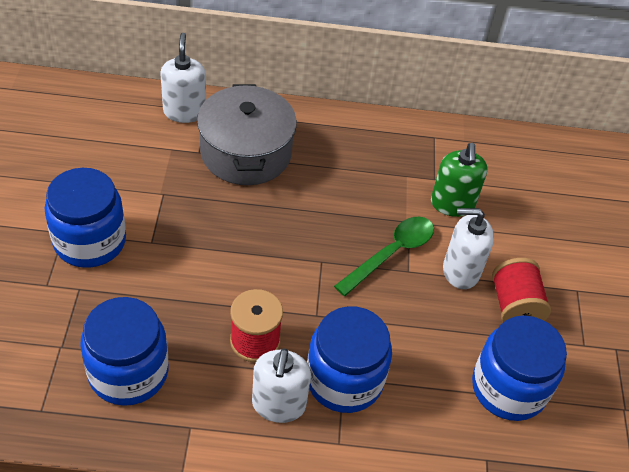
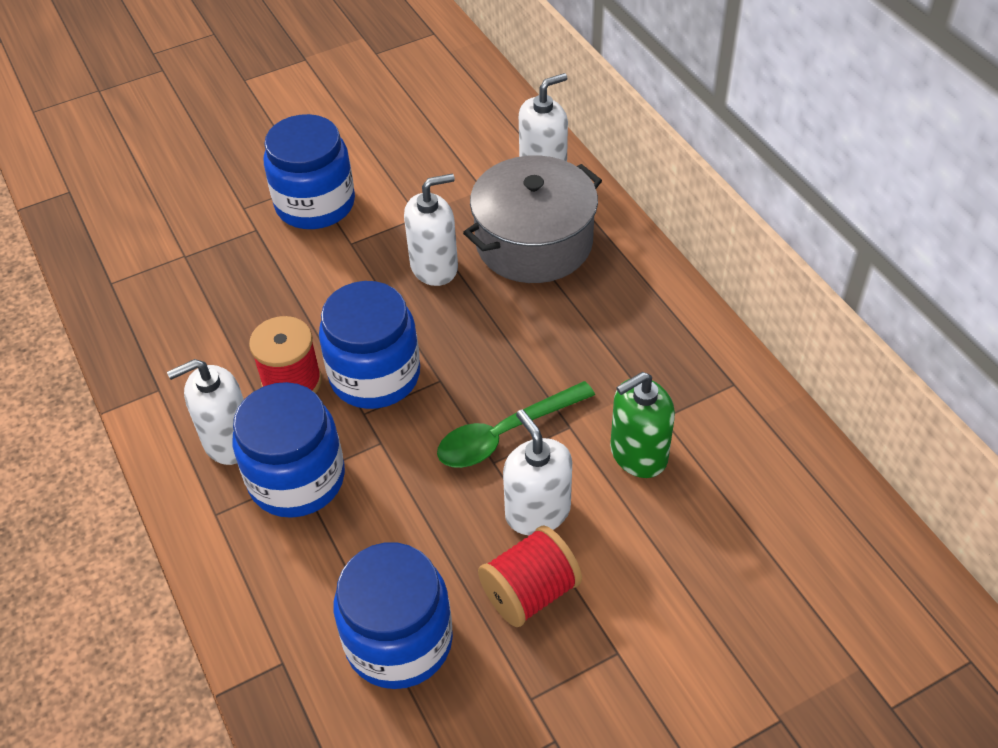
camera: 65 degrees right, 0 degrees up
blue jar [80,297,168,406] -> blue jar moved to [319,281,420,409]
green spoon [334,217,434,296] -> green spoon turned 135 degrees clockwise [437,381,595,468]
none -> white soap dispenser [404,174,458,286]

